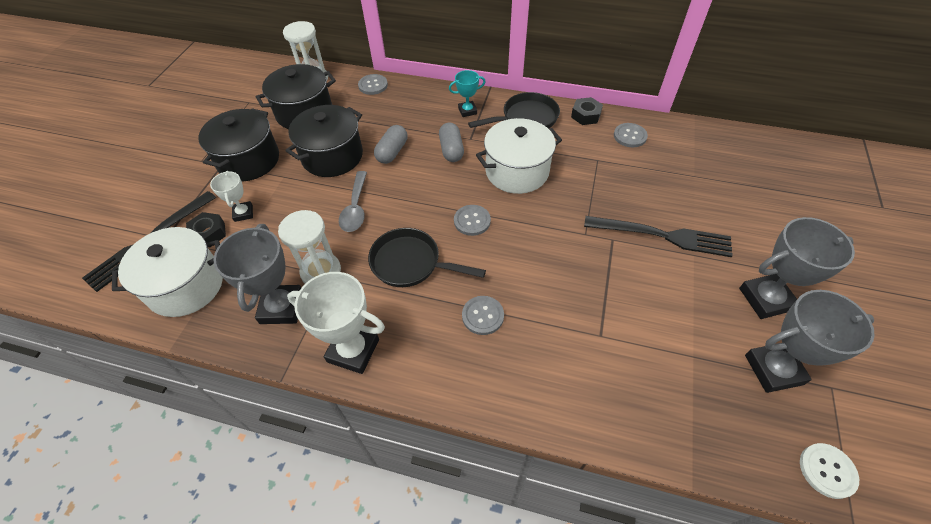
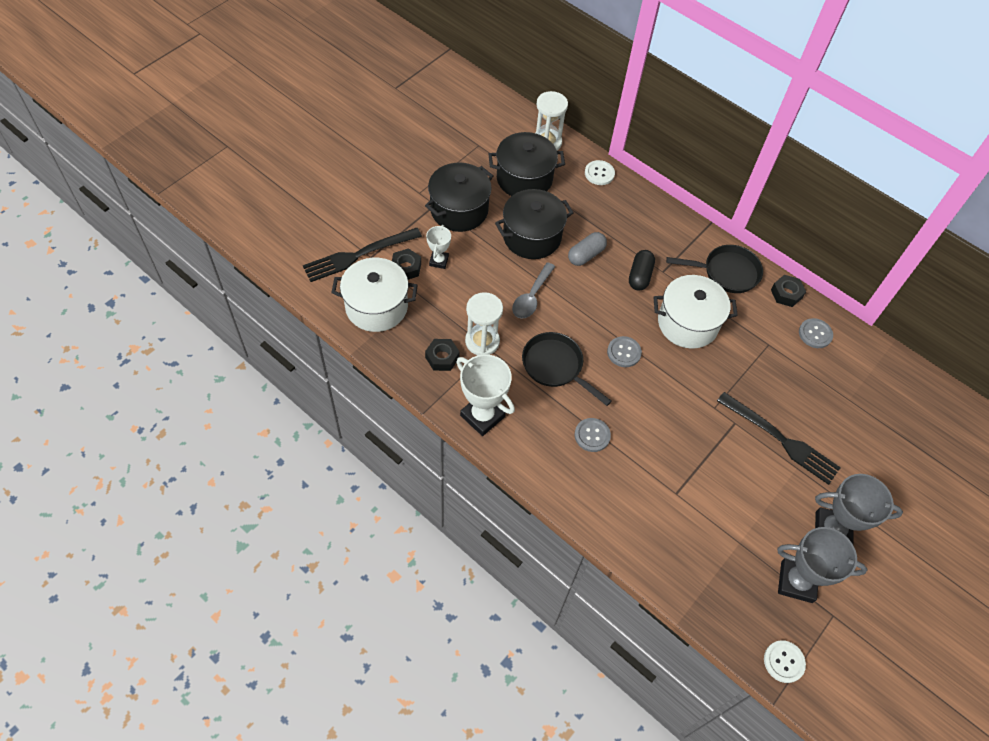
camera: 20 degrees right, 5 degrees up
grey trophy [213,224,301,324] -> black nut [425,339,460,371]
grey button [358,74,388,95] -> white button [585,160,615,185]
grey capsule [439,123,464,162] -> black capsule [629,250,655,291]
turquoise trophy [449,70,485,117] -> none

